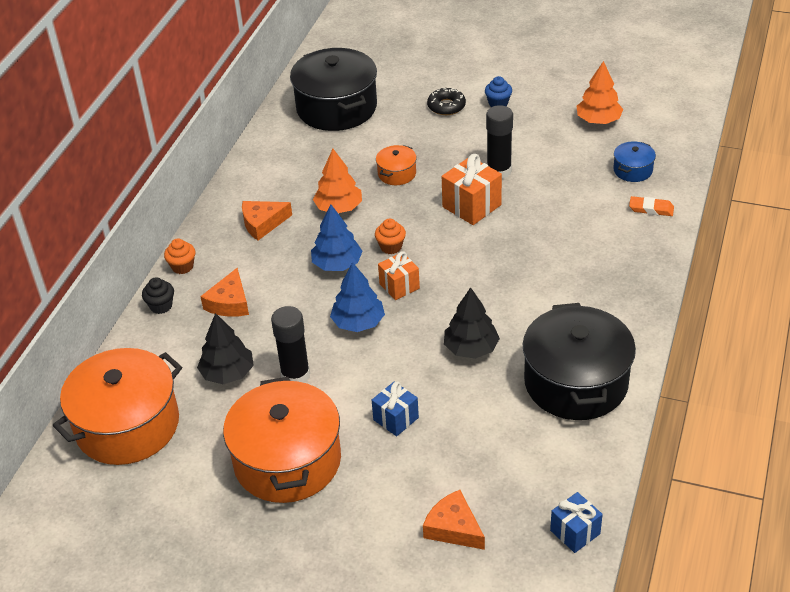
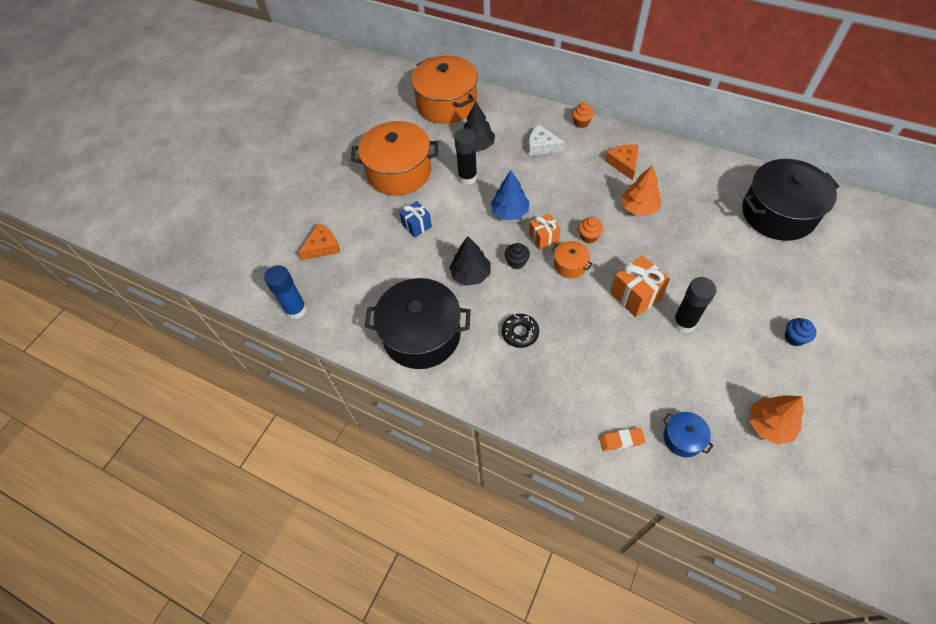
camera: 100 degrees right, 15 degrees up
black cupcake [142,278,174,314] -> black cupcake moved to [505,243,530,269]
orange cheese [200,268,249,317] -> white cheese [528,125,565,156]
blue tree [311,204,363,271] -> none
orange pot [376,145,417,185] -> orange pot moved to [552,241,593,278]
black donut [427,88,466,115] -> black donut moved to [502,314,539,348]
blue gift [550,492,603,553] -> blue glue stick [264,265,307,319]
orange eraser [629,196,674,216] -> orange eraser turned 60 degrees clockwise [599,428,646,451]

